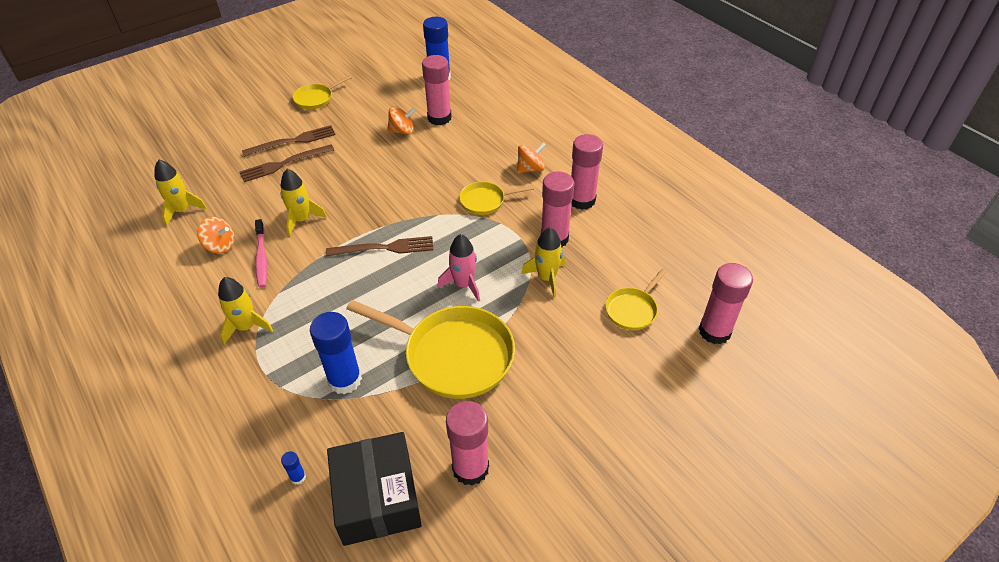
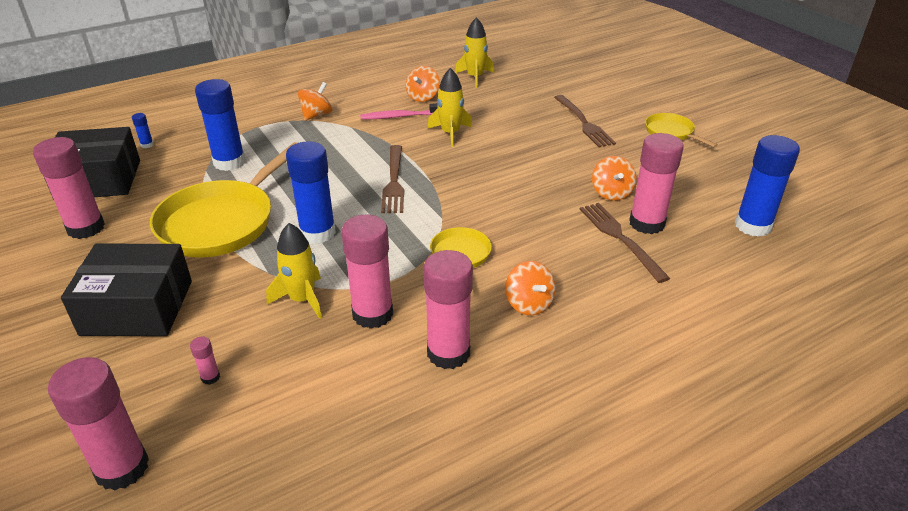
camera: 95 degrees right, 10 degrees down
yellow rocket [218,277,273,344] -> orange spinning top [298,82,332,121]
brown fork [240,144,334,182] -> brown fork moved to [580,203,670,283]
pink rocket [438,234,480,302] -> blue glue stick [286,141,336,244]
yellow pan [605,269,667,330] -> pink glue stick [190,337,220,385]
none -> black box [61,244,192,336]

